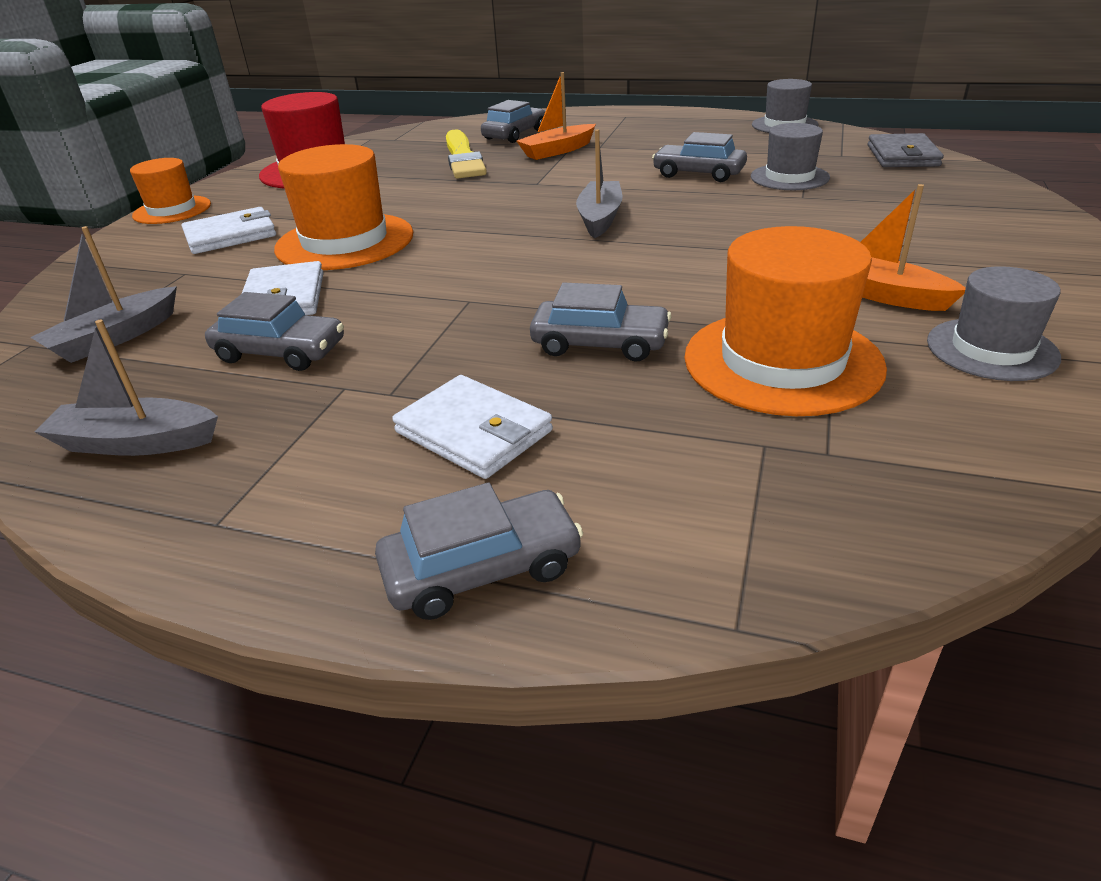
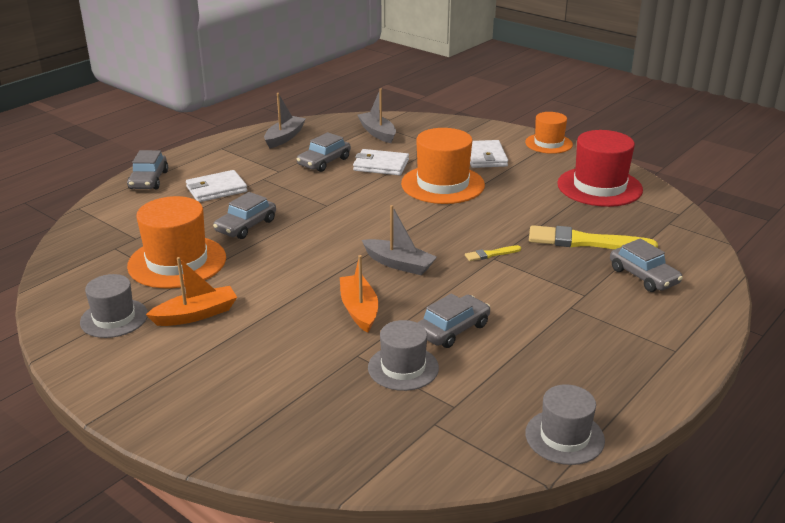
camera: 110 degrees right, 5 degrees down
orange boat [517,72,596,160] -> orange boat moved to [340,255,378,333]
grey wallet [868,133,944,167] -> none
none -> yellow brush [465,245,521,261]

